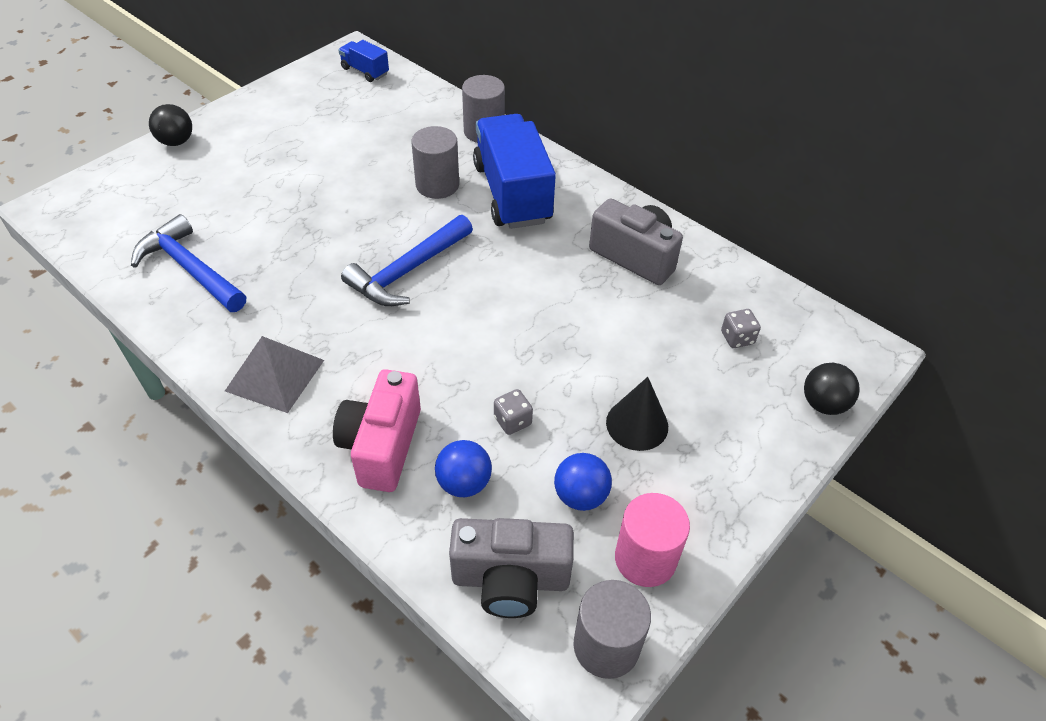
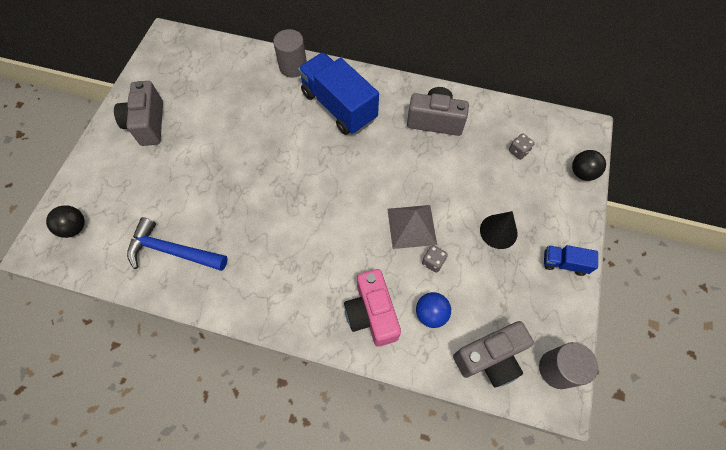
camera: 25 degrees left, 15 degrees up
black ball [149,104,192,146] -> black ball moved to [46,205,85,238]
grey pyramid [225,336,324,413] -> grey pyramid moved to [387,205,437,249]
blue truck [339,40,389,82] -> blue truck moved to [544,245,598,276]
blue hammer [341,215,473,306] -> none
grey cylinder [411,126,459,199] -> none
blue ball [554,453,612,511] -> none
pink cylinder [615,493,690,587] -> none
none -> grey camera [114,81,163,146]

